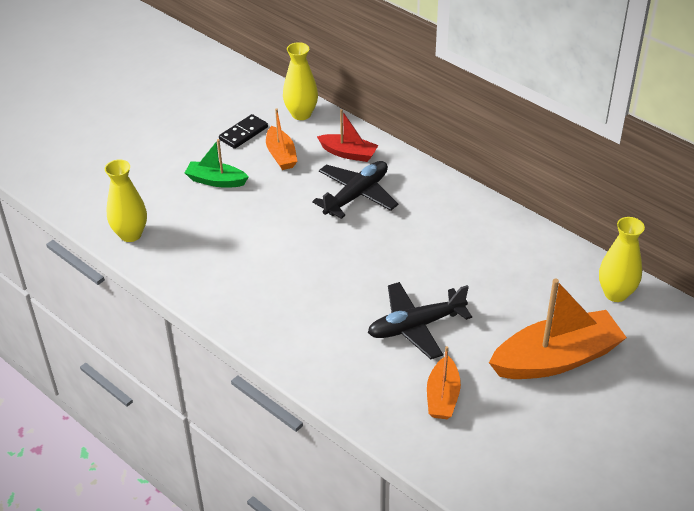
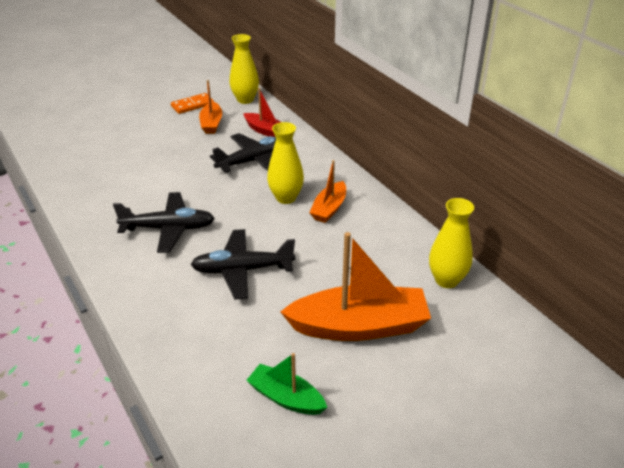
camera: 15 degrees right, 5 degrees down
yellow vase [105,160,147,242] -> yellow vase moved to [267,122,304,204]
green boat [185,139,248,188] -> green boat moved to [246,353,327,415]
black domino [219,114,268,149] -> orange domino [171,93,214,114]
orange boat [427,346,461,419] -> orange boat moved to [309,160,346,223]
none -> black plane [113,192,215,253]

